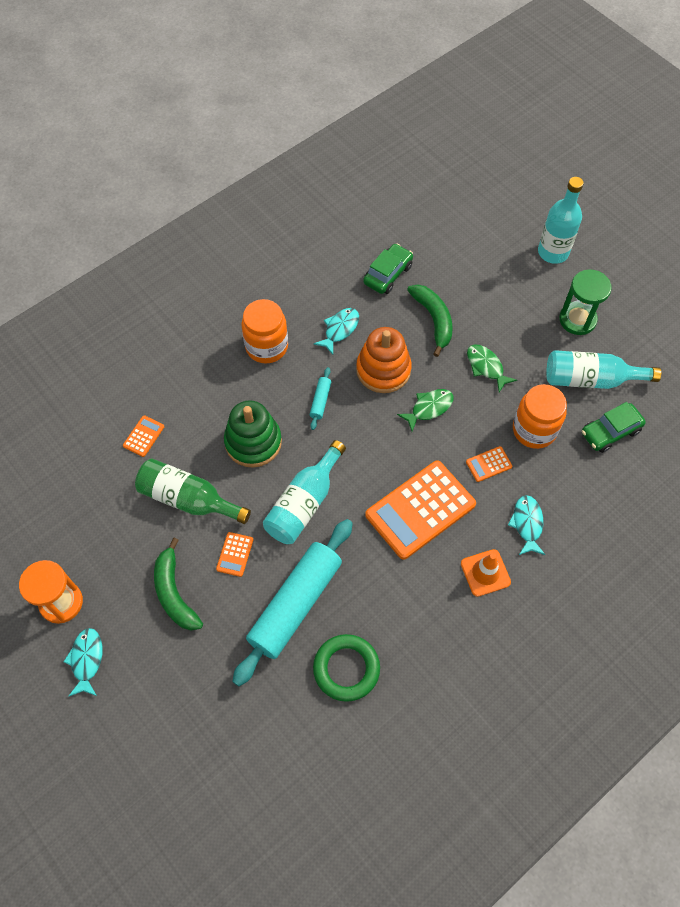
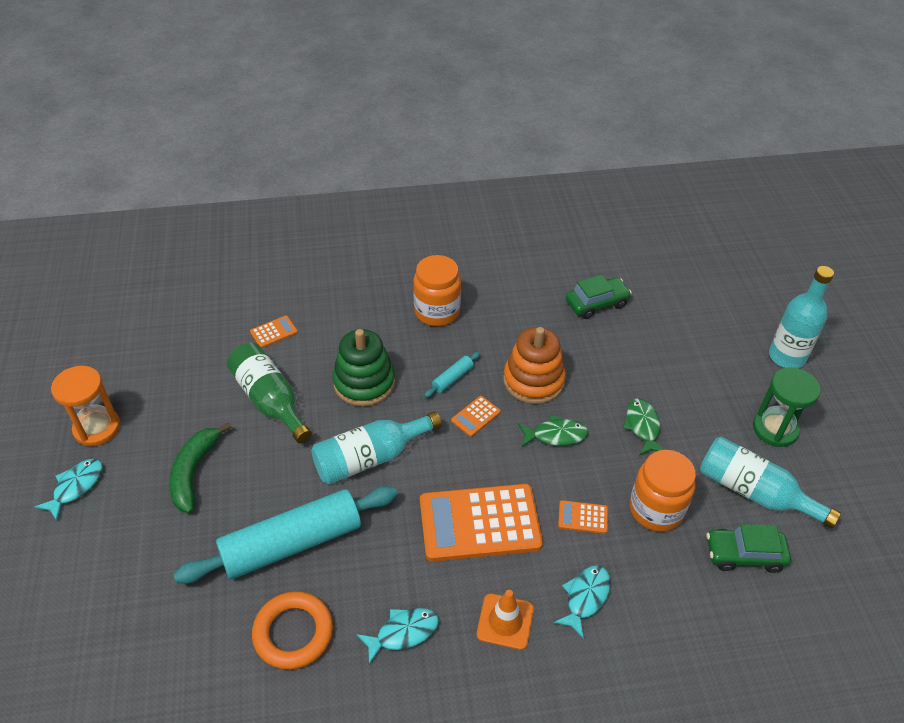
camera: 30 degrees right, 15 degrees down
orange calculator [216,532,253,577] -> orange calculator moved to [451,396,501,437]
green ring [313,634,380,702] -> orange ring [252,591,333,670]
turquoise fish [314,308,359,355] -> turquoise fish moved to [356,608,439,664]
green banana [407,284,453,357] -> none

